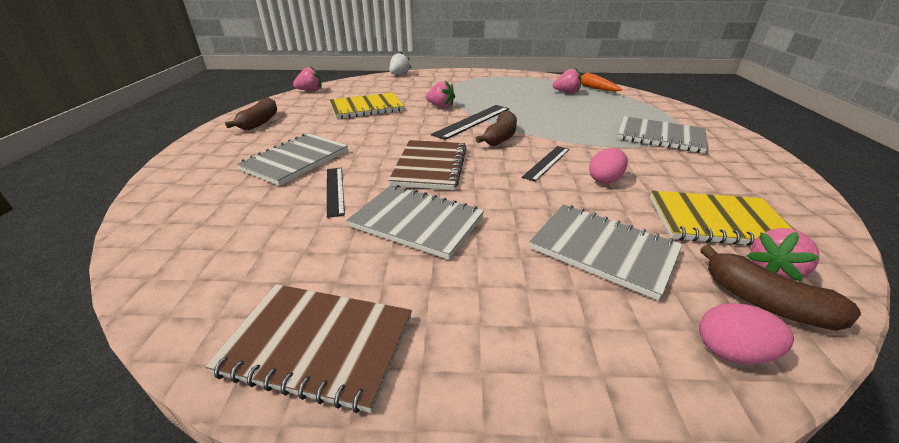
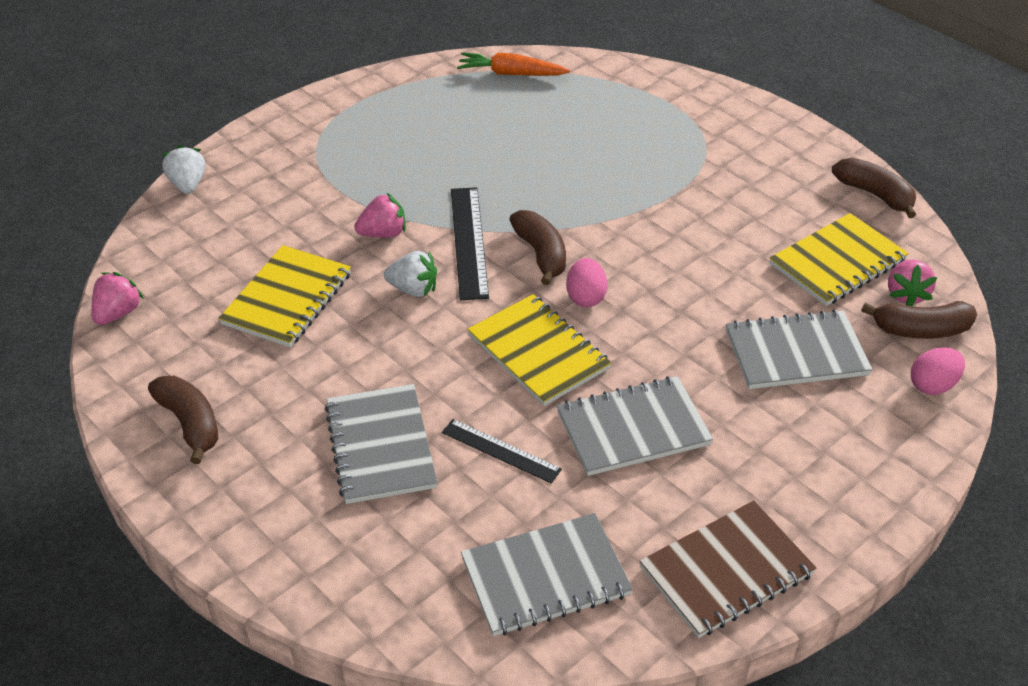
camera: 45 degrees left, 10 degrees up
brown notebook [388,140,467,190] -> yellow notebook [467,294,611,406]
black ruler [522,146,570,182] -> none
pink strawberry [553,68,581,93] -> none
pink egg [589,148,628,184] -> pink egg moved to [566,258,607,307]
grey notebook [617,116,708,153] -> grey notebook moved to [461,513,633,636]
none -> white strawberry [384,251,437,297]
none -> brown banana [832,158,916,218]

